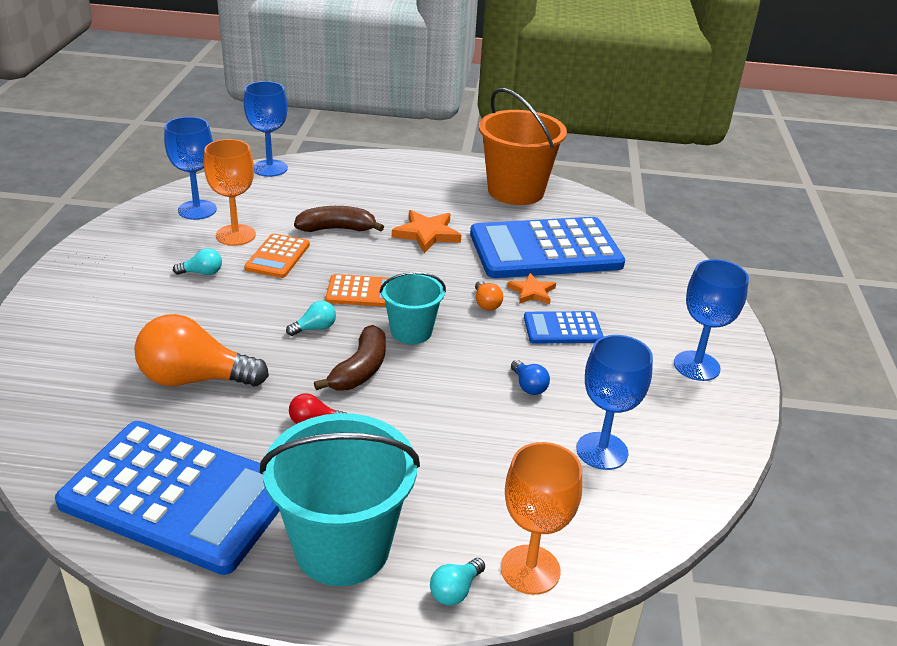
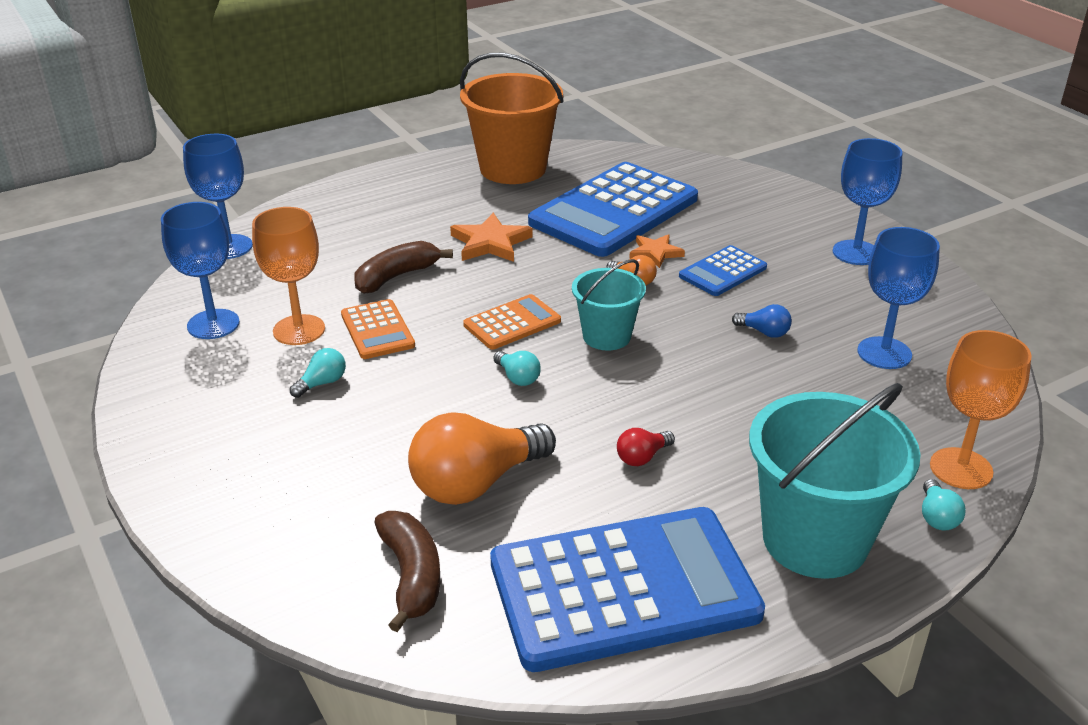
camera: 35 degrees left, 0 degrees up
turquoise light bulb [286,301,336,336] -> turquoise light bulb turned 120 degrees clockwise [493,351,541,386]
brown banana [314,325,386,391] -> brown banana moved to [374,511,440,632]

